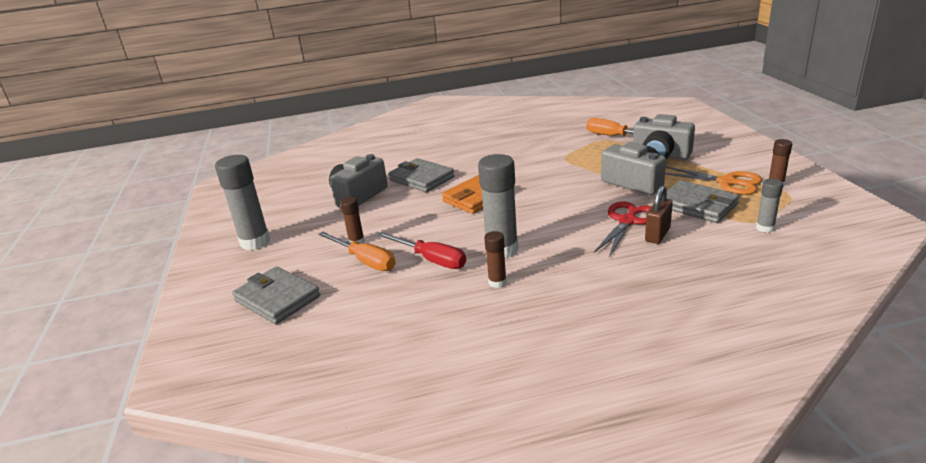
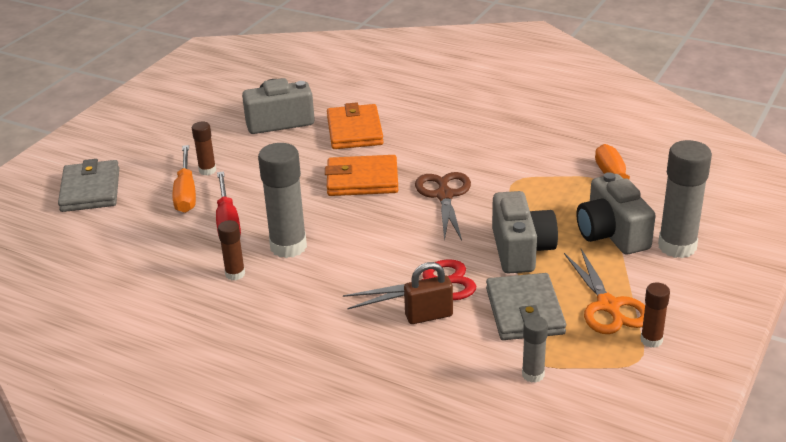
camera: 40 degrees right, 5 degrees up
grey glue stick [215,155,270,250] -> grey glue stick moved to [658,140,712,258]
grey wallet [389,158,455,192] -> orange wallet [327,102,384,149]
none -> brown scissors [415,172,471,241]

